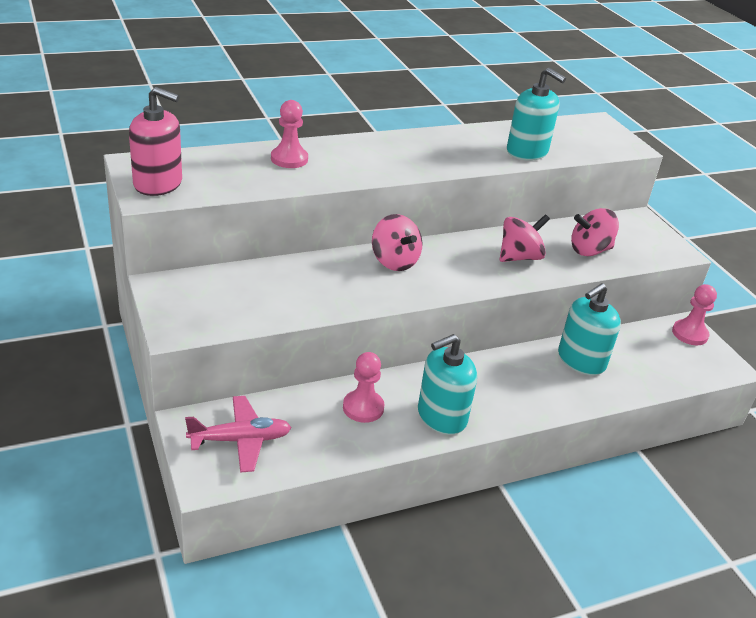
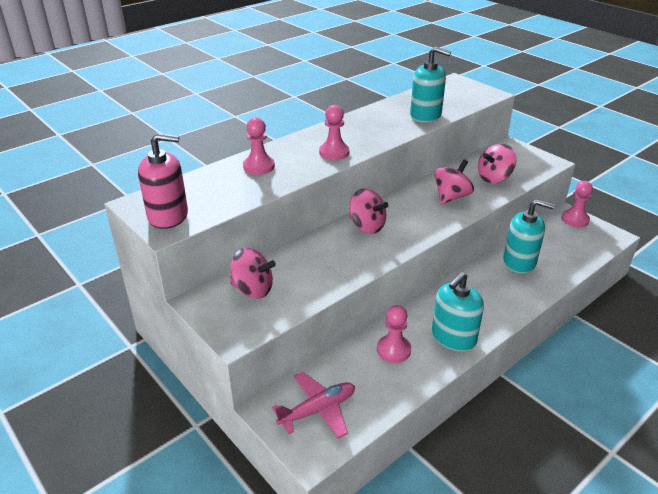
camera: 15 degrees left, 0 degrees up
turquoise soap dispenser [558,283,621,375] -> turquoise soap dispenser turned 105 degrees counterclockwise [503,199,555,273]
none -> pink spinning top [230,248,276,299]
none -> pink pawn [319,105,349,160]

